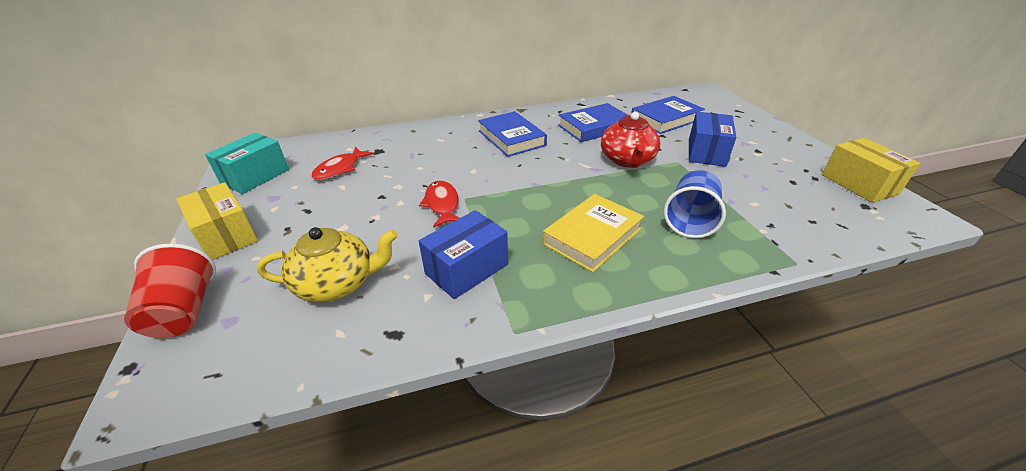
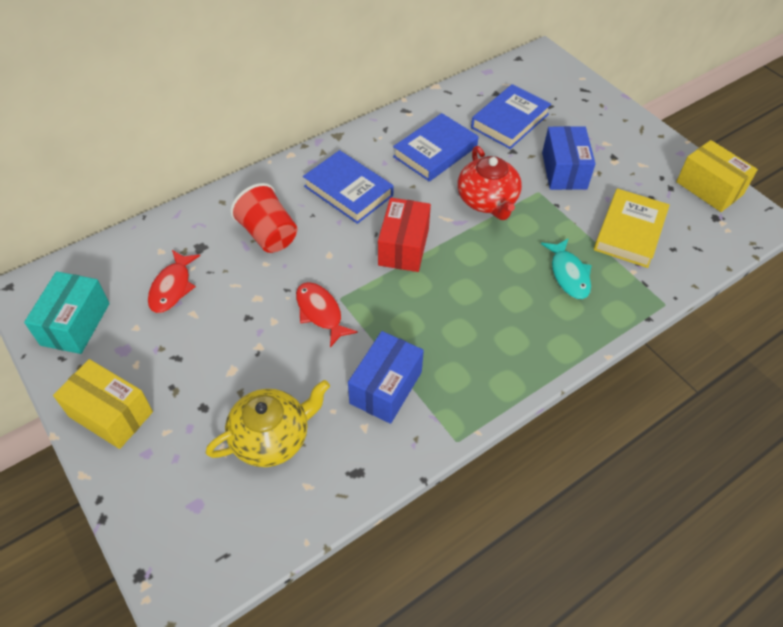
camera: 20 degrees left, 15 degrees up
red cup [124,244,216,338] -> red cup moved to [230,183,297,253]
yellow book [542,194,644,272] -> yellow book moved to [594,188,670,268]
blue cup [664,170,726,238] -> turquoise fish [541,238,592,299]
none -> red box [378,198,431,272]

